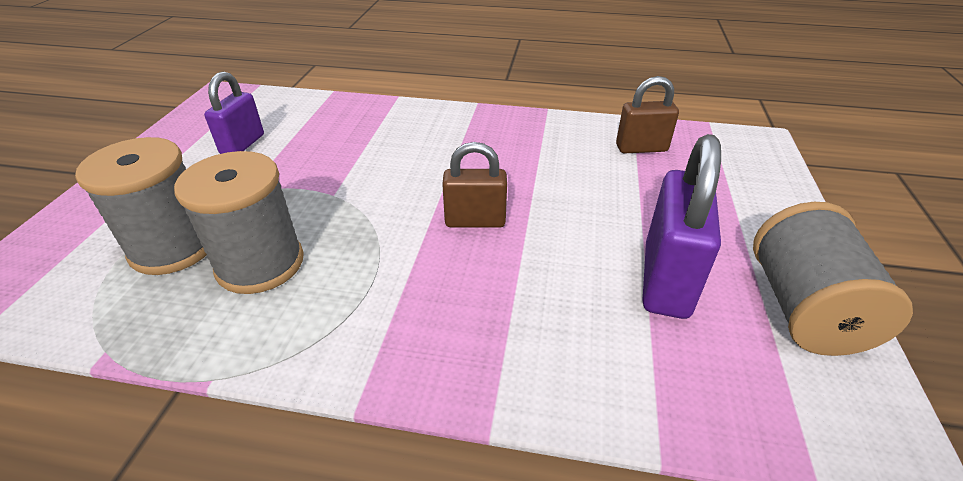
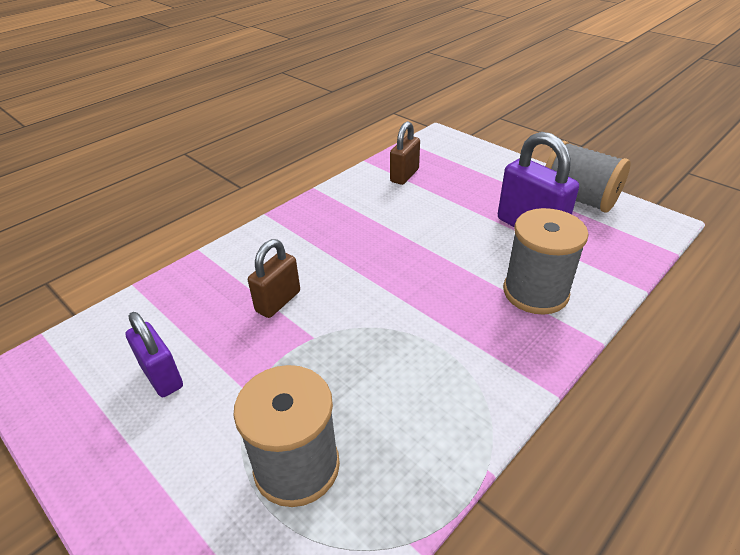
camera: 55 degrees left, 0 degrees up
grey spool [174,151,304,294] -> grey spool moved to [503,208,589,315]
brown padlock [442,142,507,228] -> brown padlock moved to [248,239,300,318]

